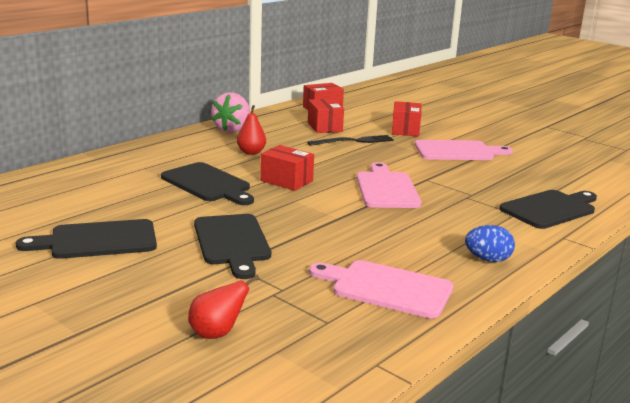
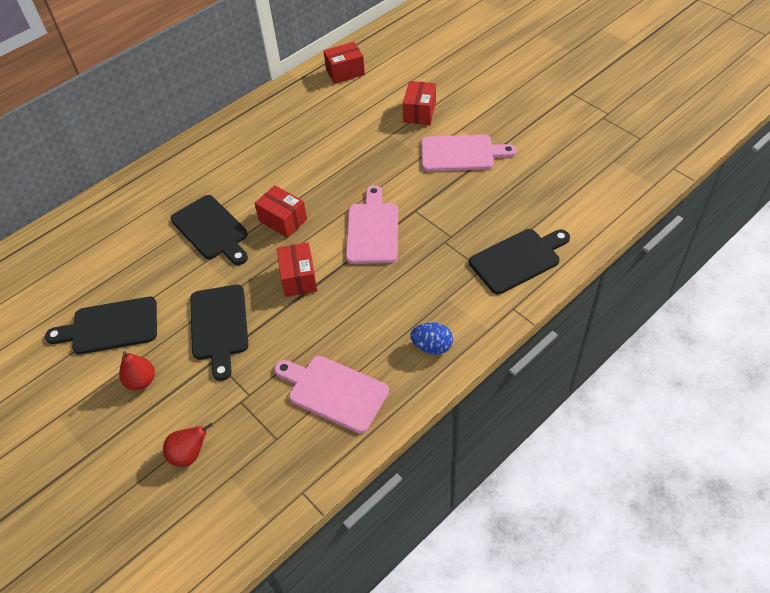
camera: 10 degrees right, 30 degrees up
pink strawberry [211,92,250,133] -> none
red pear [237,105,266,155] -> red pear moved to [119,351,155,390]
black fork [307,135,394,146] -> none
red box [308,99,344,133] -> red box moved to [277,242,317,297]

